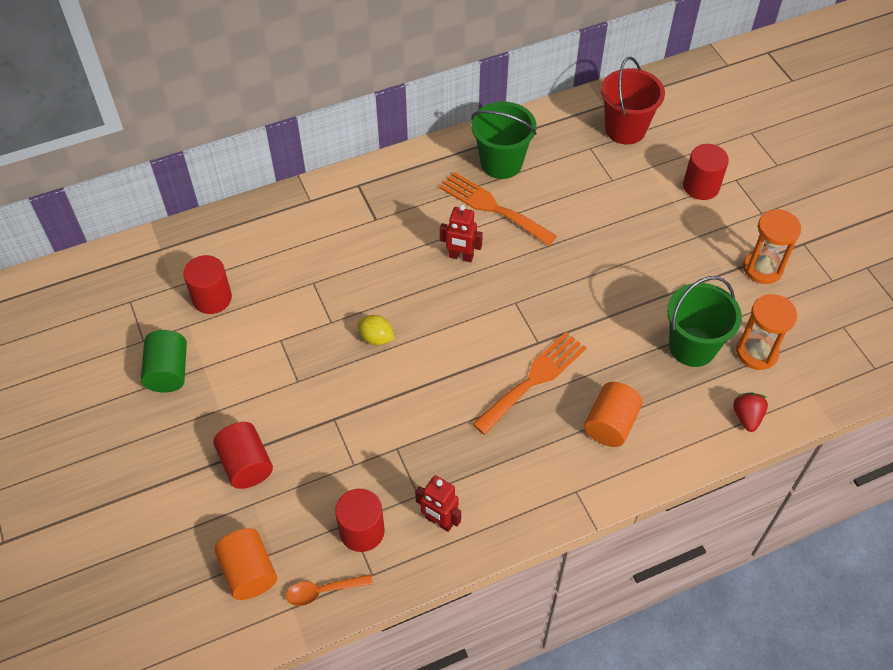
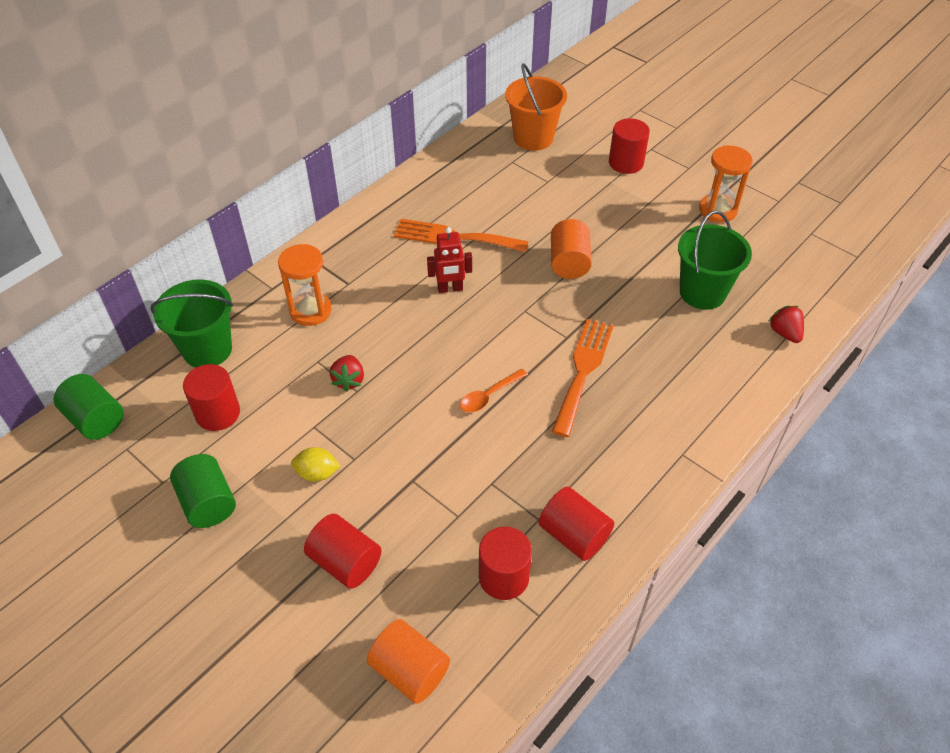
camera: 25 degrees left, 5 degrees down
orange spoon [286,574,373,606] -> orange spoon moved to [460,369,528,412]
yellow lemon [357,315,395,345] -> yellow lemon moved to [291,447,340,482]
red robot [415,475,461,532] -> red cylinder [539,487,614,561]
green bucket [471,102,537,179] -> green bucket moved to [151,280,233,367]
orange cylinder [584,382,643,447] -> orange cylinder moved to [551,219,592,279]
red bucket [601,57,665,145] -> orange bucket [505,63,567,151]
orange hourglass [736,294,797,370] -> orange hourglass moved to [278,244,332,326]
none -> green cylinder [54,374,124,440]
none -> red strawberry [329,355,364,392]

